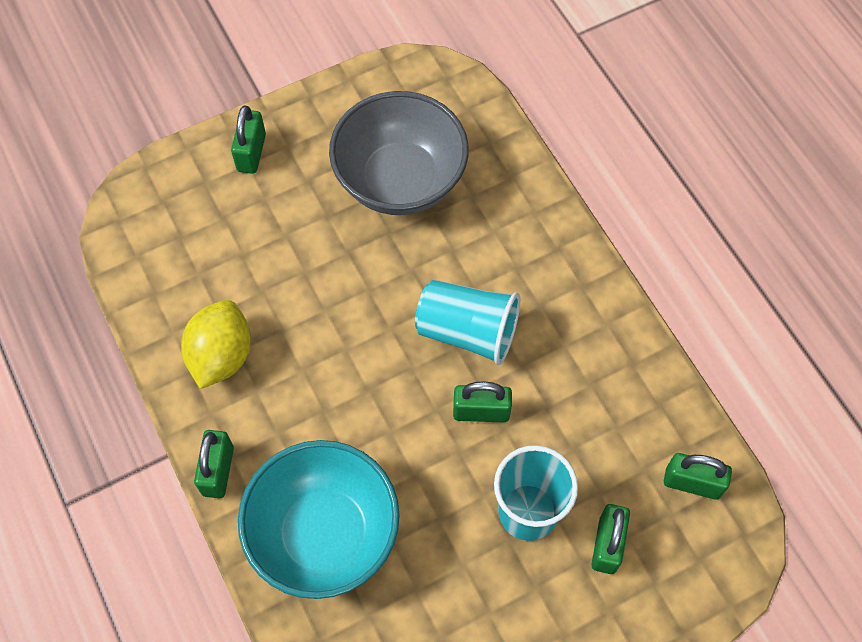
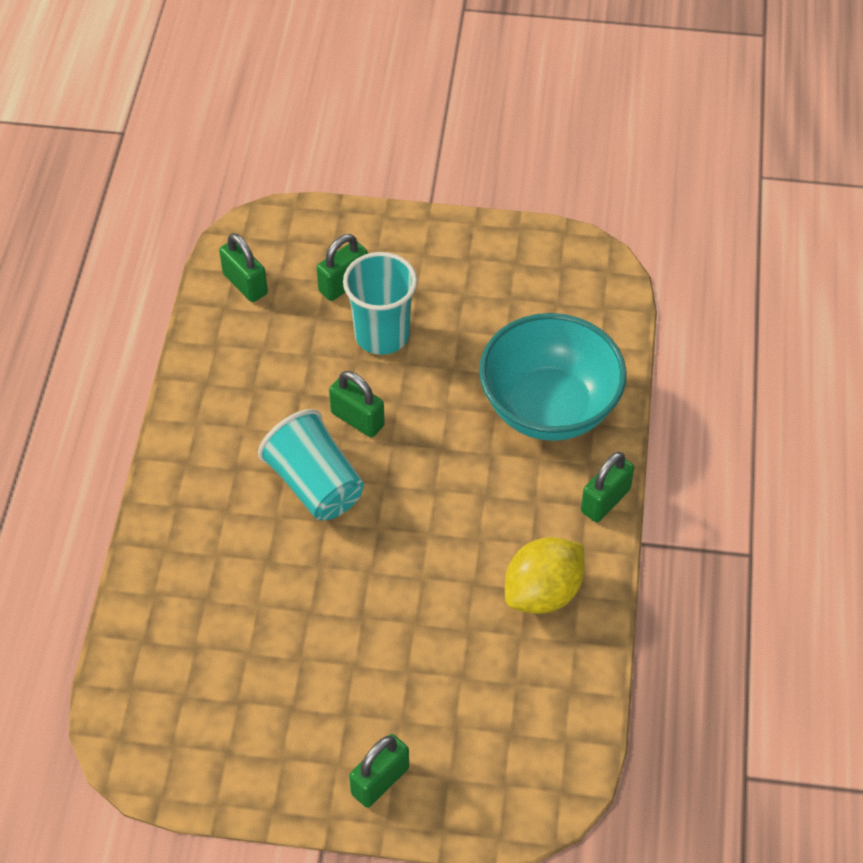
camera: 145 degrees left, 10 degrees down
grey bowl [329,91,469,215] -> none

